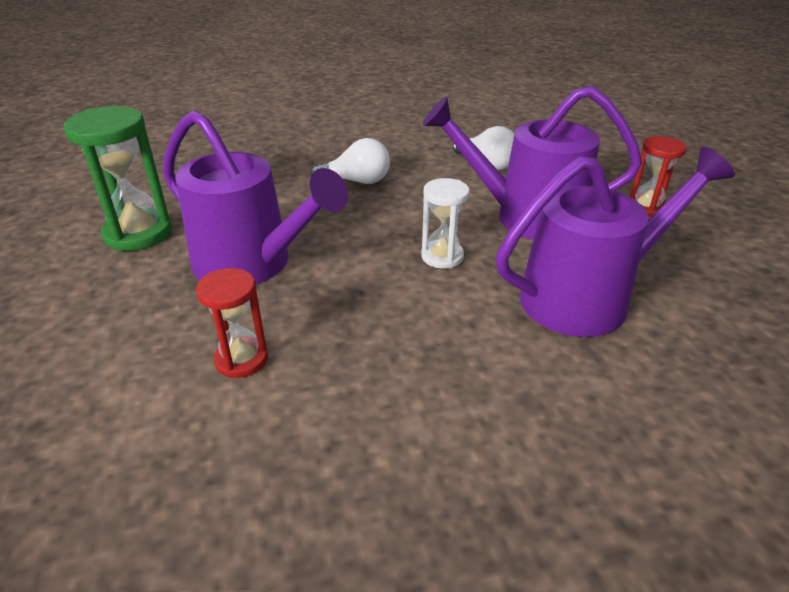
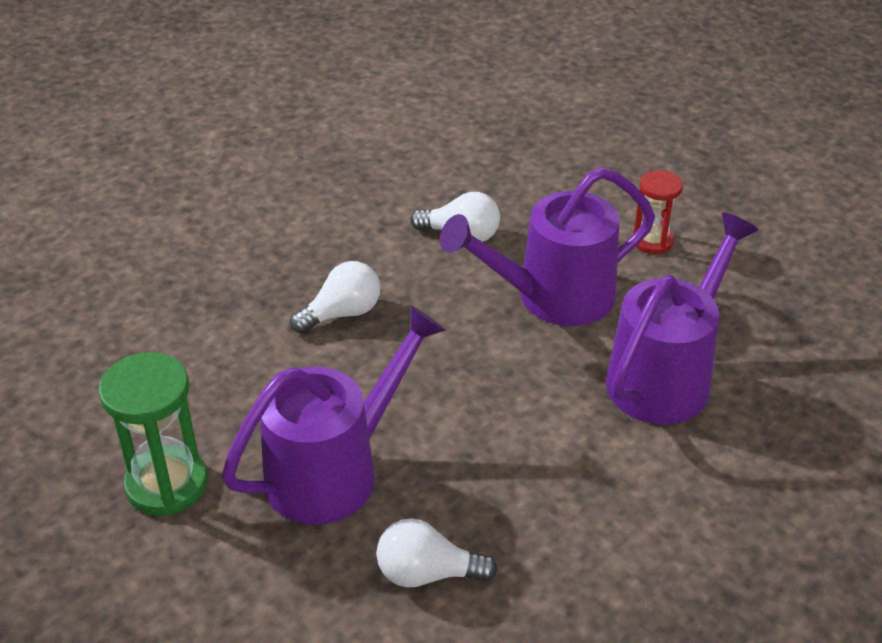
camera: 30 degrees left, 5 degrees up
purple watering can [163,110,349,284] -> purple watering can turned 45 degrees counterclockwise [222,305,446,525]
red hourglass [196,268,268,378] -> white light bulb [376,518,498,588]
white hourglass [421,178,469,269] -> none

